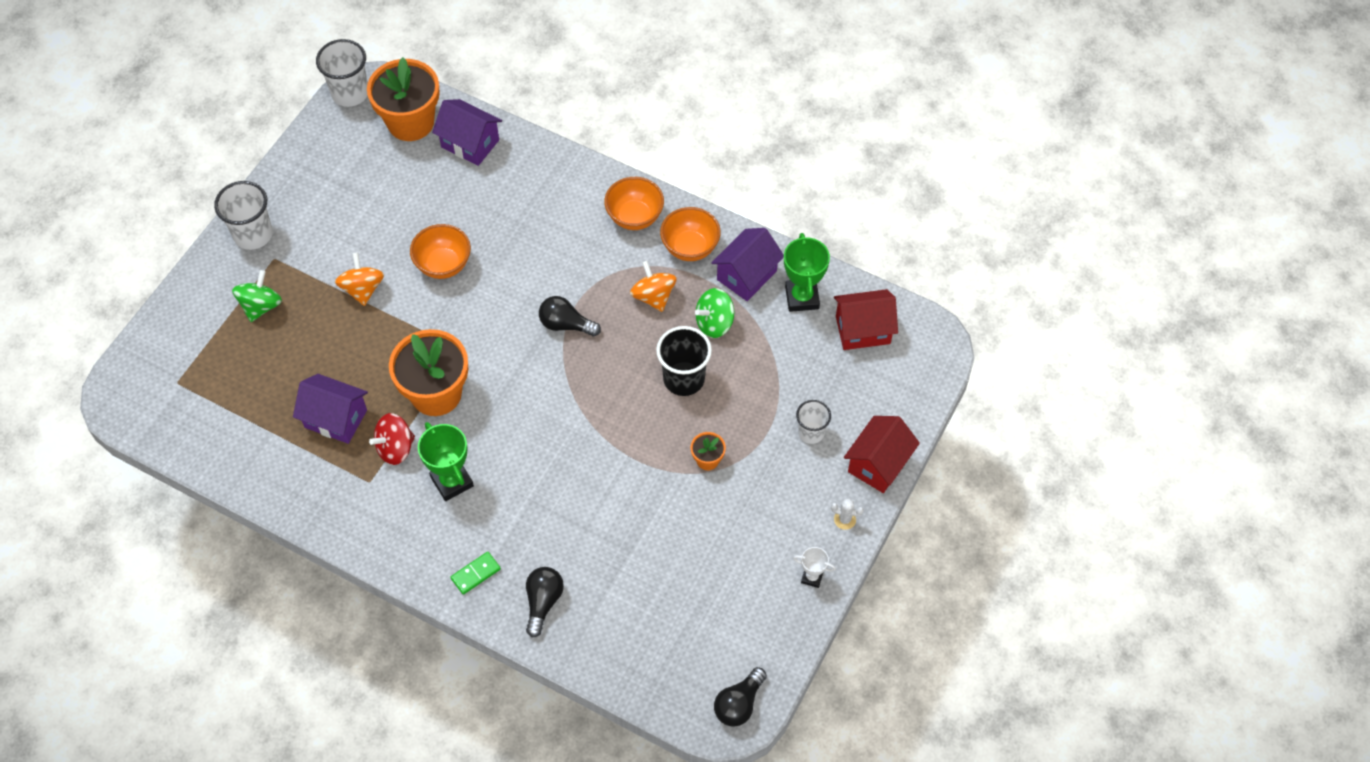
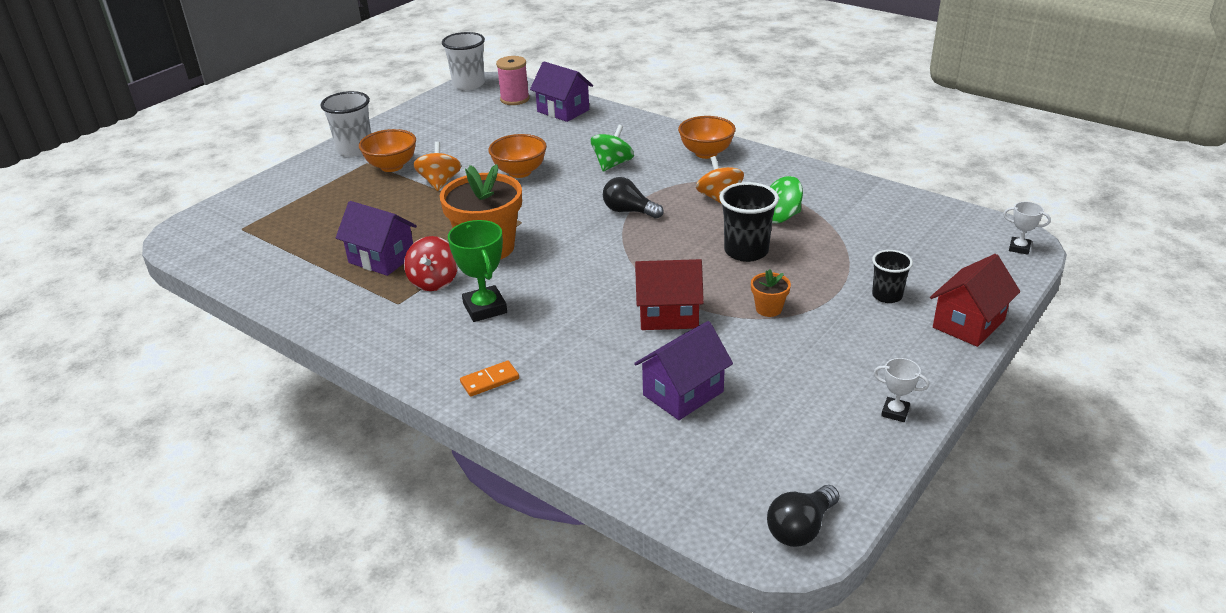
camera: 10 degrees right, 25 degrees down
green spinning top [232,270,282,322] -> green spinning top moved to [591,125,634,171]
orange flower pot [367,57,440,141] -> pink spool [496,56,530,105]
red spinning top [369,413,415,465] -> red spinning top turned 60 degrees counterclockwise [404,236,458,291]
green domino [450,552,501,595] -> orange domino [460,361,519,397]
black light bulb [526,567,564,638] -> none
orange bowl [660,207,721,261] -> orange bowl moved to [359,129,416,172]
purple house [711,228,784,301] -> purple house moved to [634,321,733,420]
green trophy [784,233,830,312] -> none
white cup [796,400,831,444] -> black cup [872,250,913,303]
white cactus [831,498,864,530] -> none
red house [834,289,898,350] -> red house moved to [635,259,704,330]
none -> white trophy [1004,202,1051,255]

